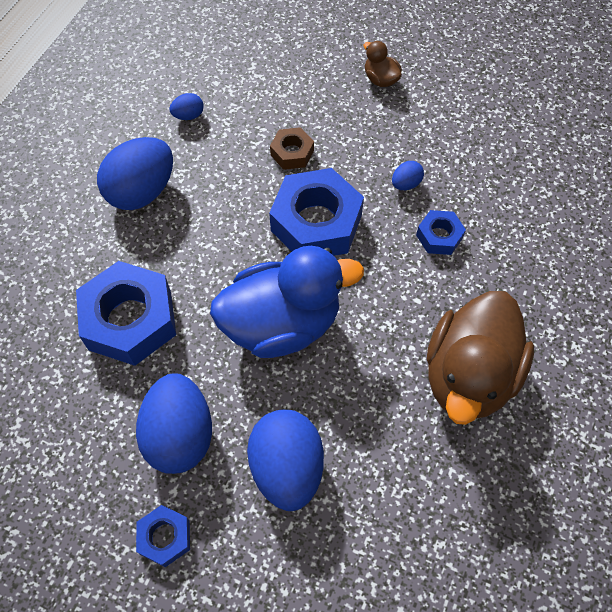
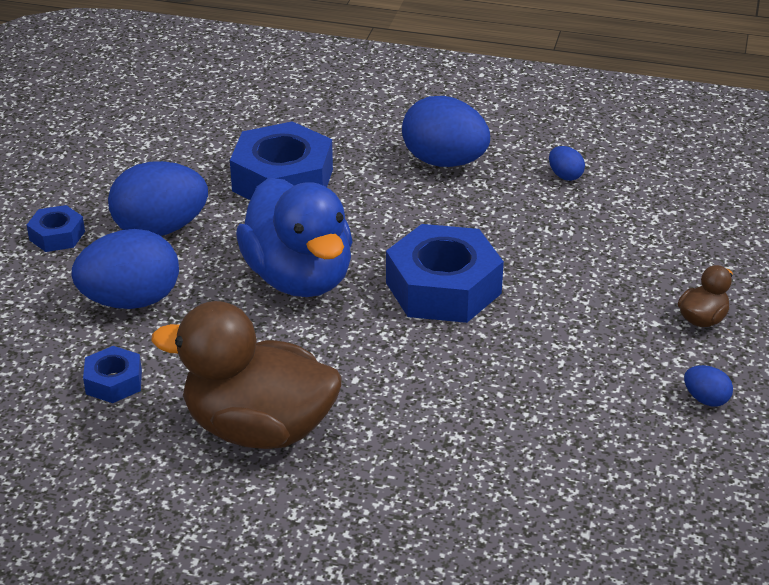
camera: 80 degrees right, 25 degrees down
brown nut [270,127,314,170] -> none
blue egg [392,161,424,190] -> blue egg moved to [684,365,733,407]
blue nut [416,210,466,255] -> blue nut moved to [83,346,142,403]

